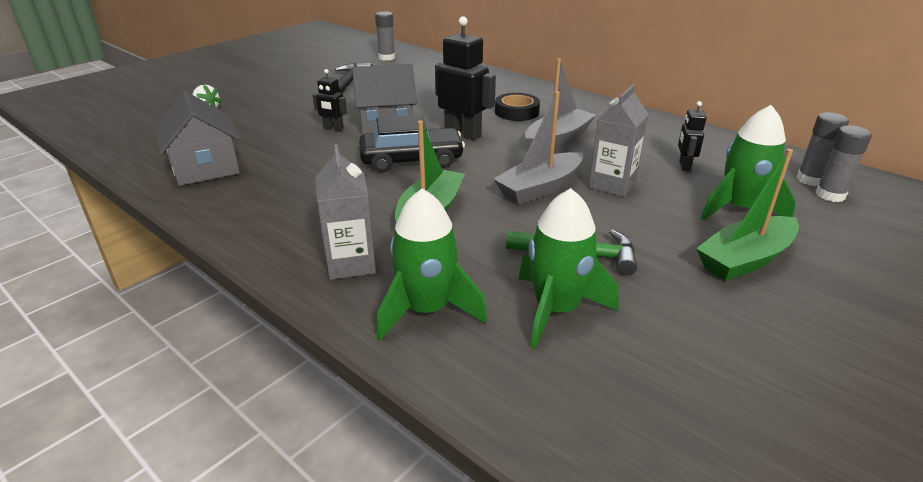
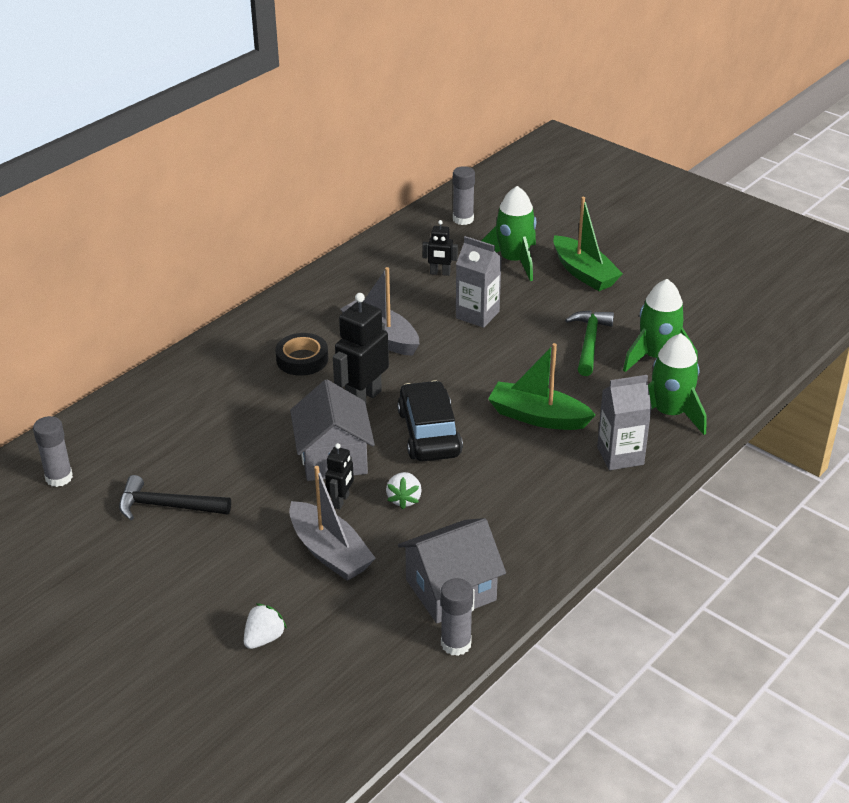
camera: 90 degrees left, 5 degrees up
grey boat [493,91,583,205] -> grey boat moved to [289,466,376,581]
grey glue stick [815,125,872,202] -> grey glue stick moved to [441,578,473,656]
none -> white strawberry [386,472,422,509]

